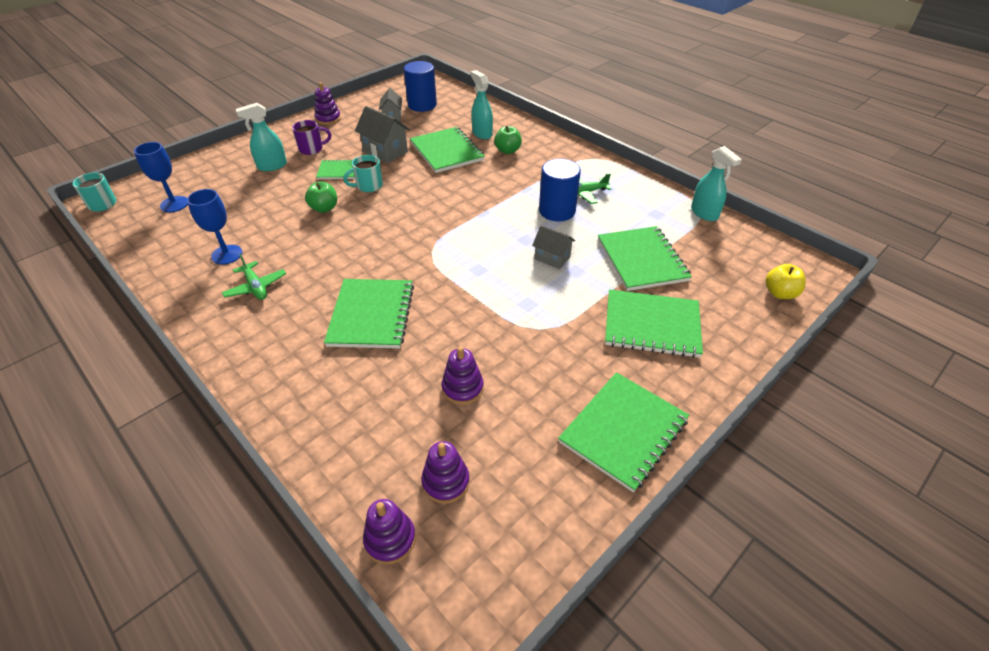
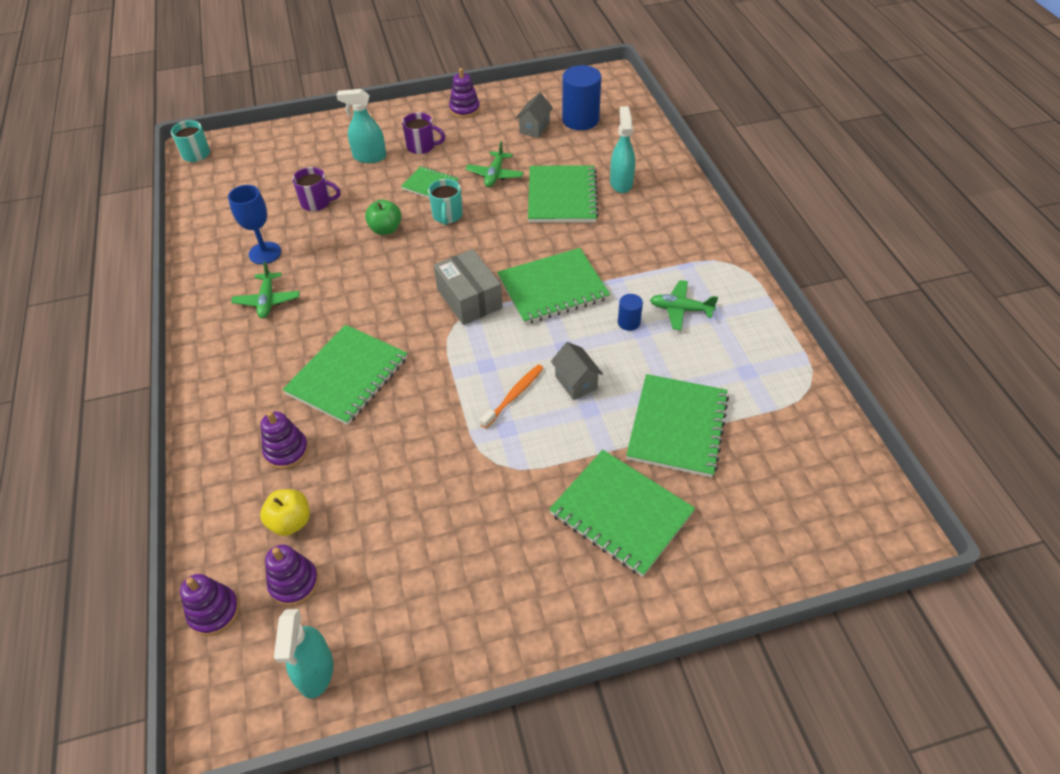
camera: 30 degrees right, 5 degrees up
blue goblet [134,142,188,212] -> none
turquoise mug [343,155,383,192] -> turquoise mug turned 90 degrees counterclockwise [428,179,463,225]
grey house [355,106,410,163] -> green plane [466,141,524,187]
purple stacking toy [442,346,484,405] -> purple stacking toy moved to [261,411,309,469]
green apple [494,126,522,154] -> none
blue cylinder [539,159,581,221] -> blue cylinder [618,294,643,331], size x0.48
green notebook [558,372,689,493] -> green notebook moved to [497,248,610,325]
turquoise spray bottle [691,146,742,221] -> turquoise spray bottle moved to [274,609,333,699]
yellow apple [766,264,806,299] -> yellow apple moved to [260,489,310,536]
none -> purple mug [292,167,341,211]
none -> grey box [433,249,503,325]
none -> orange toothbrush [480,364,543,429]

